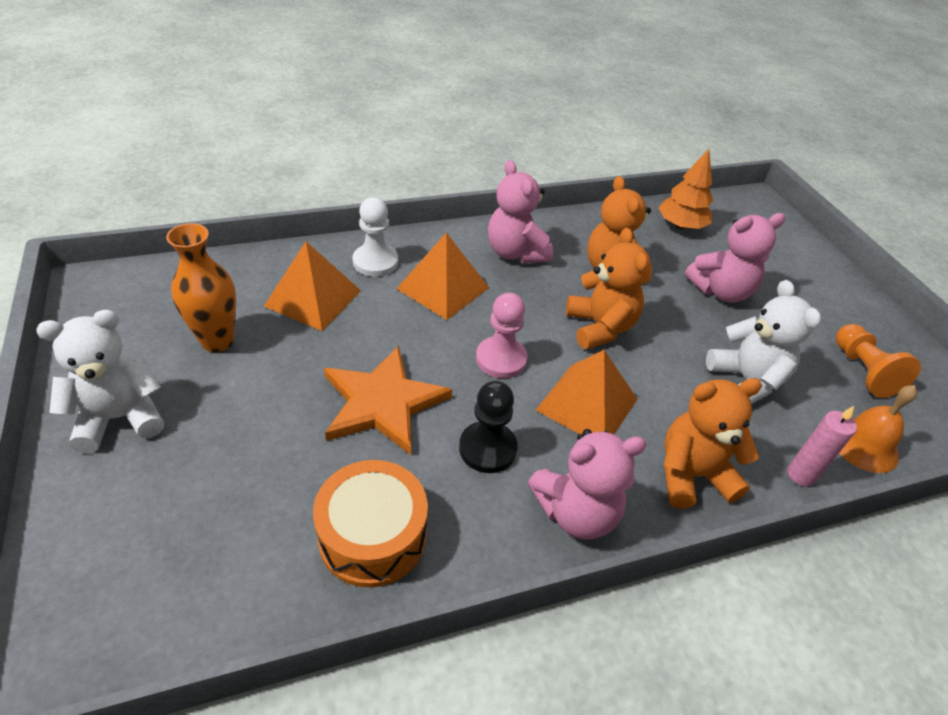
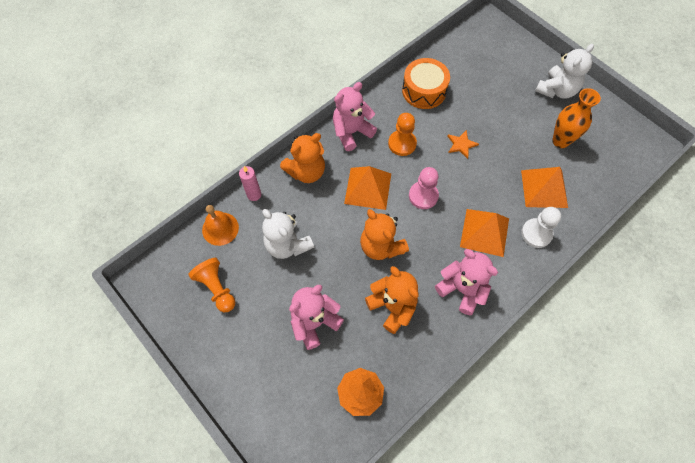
camera: 160 degrees right, 20 degrees up
orange star [324,346,452,455] -> orange star [448,130,479,159], size x0.48
black pawn [459,381,517,473] -> orange pawn [388,113,417,156]

